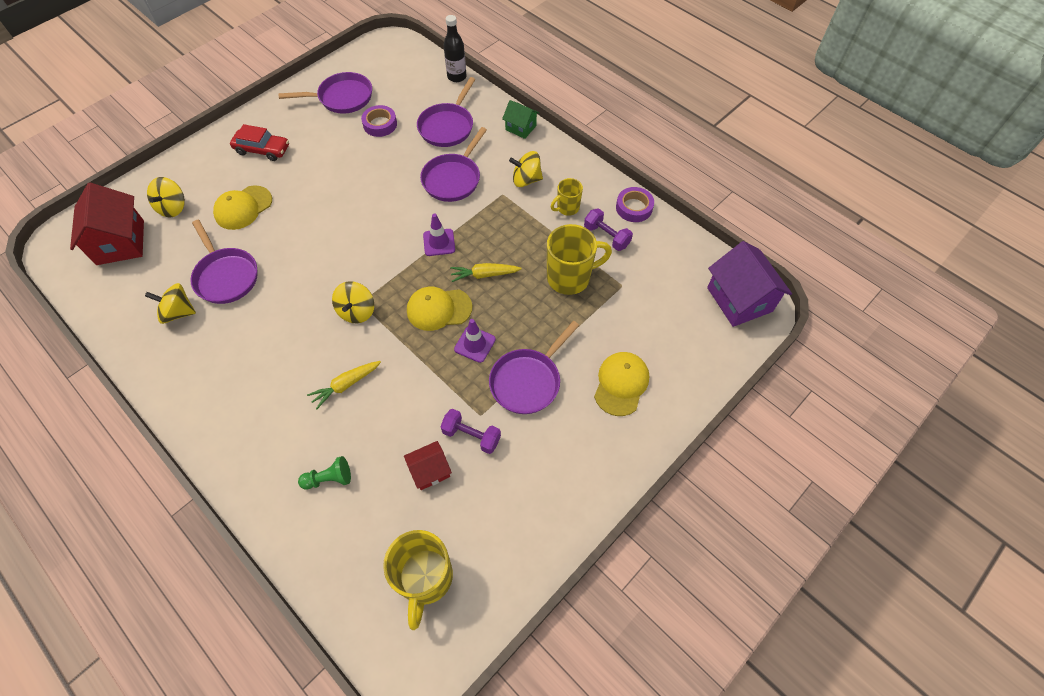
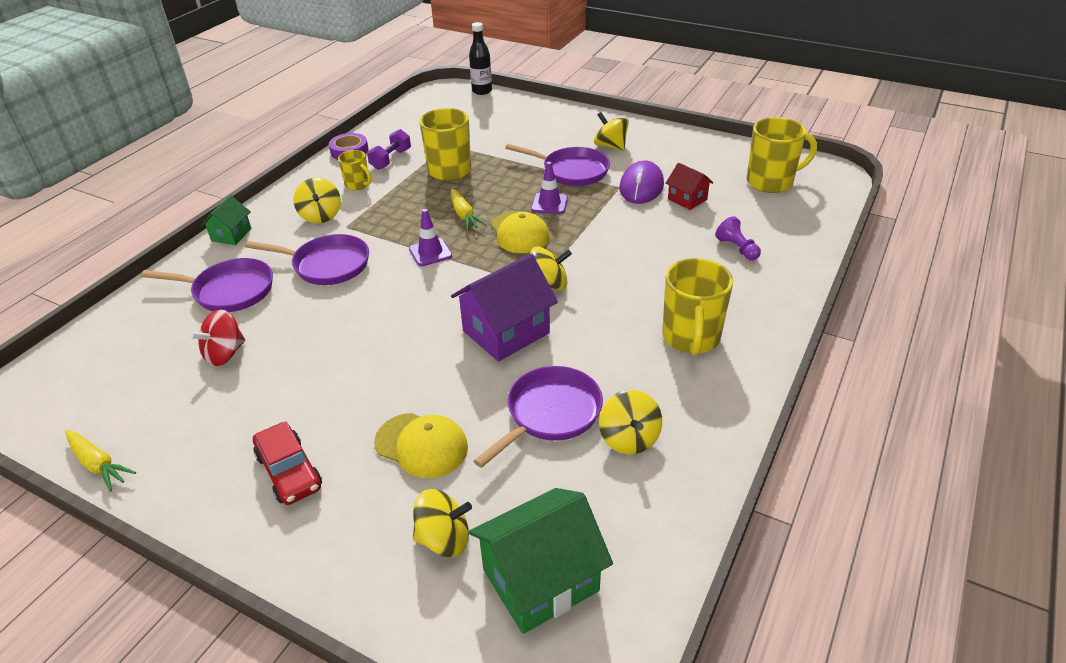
camera: 105 degrees left, 20 degrees down
red house [70,183,144,265] -> green house [469,488,613,634]
red car [230,124,289,161] -> red car turned 150 degrees clockwise [253,421,322,505]
purple pan [279,72,372,114] -> none
green pawn [298,456,351,490] -> purple pawn [715,216,761,260]
yellow carrot [307,361,381,410] -> yellow carrot moved to [65,430,136,492]
purple tape [361,105,397,137] -> red spinning top [190,309,245,366]
purple dumbbell [440,409,501,454] -> purple mouse [619,161,664,204]
black bottle [444,15,467,82] -> black bottle moved to [469,22,492,95]
yellow cap [594,352,649,416] -> none
purple house [707,241,792,327] -> purple house moved to [451,254,558,362]
none -> yellow spinning top [594,112,629,151]
none -> yellow mug [662,258,733,356]

